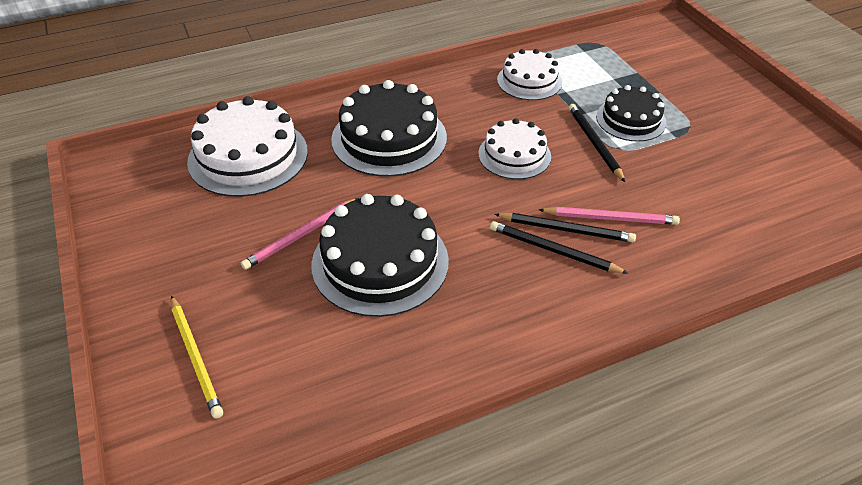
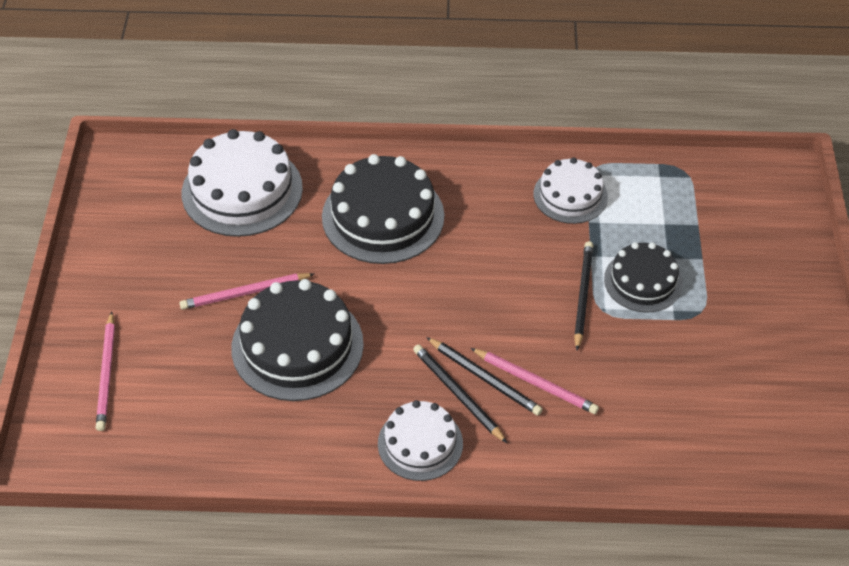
camera: 25 degrees right, 5 degrees up
yellow pencil [171,295,223,419] -> pink pencil [96,312,115,431]
white cake [478,118,551,179] -> white cake moved to [378,400,463,481]

